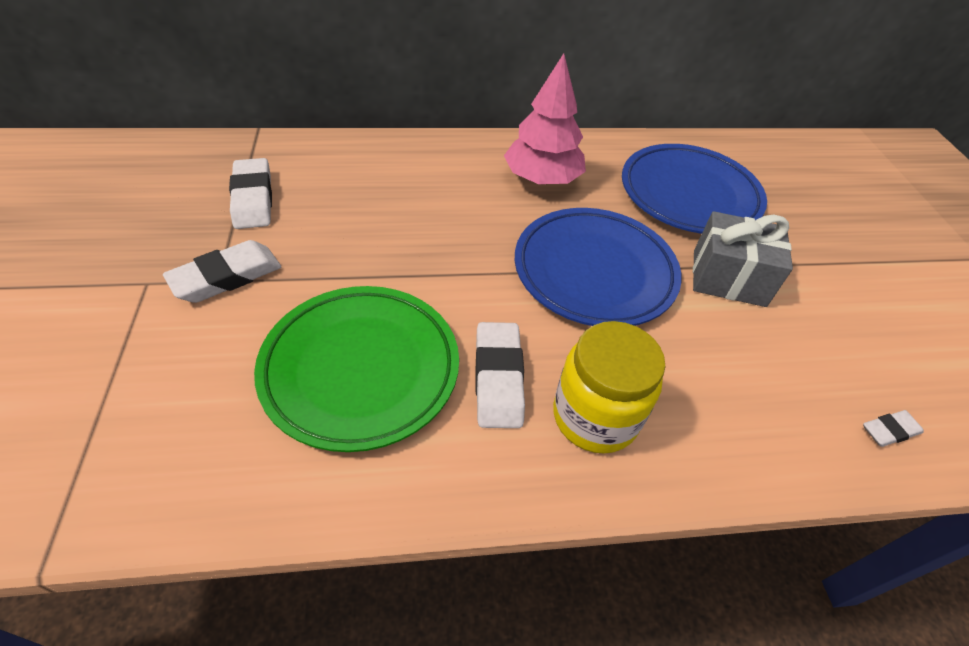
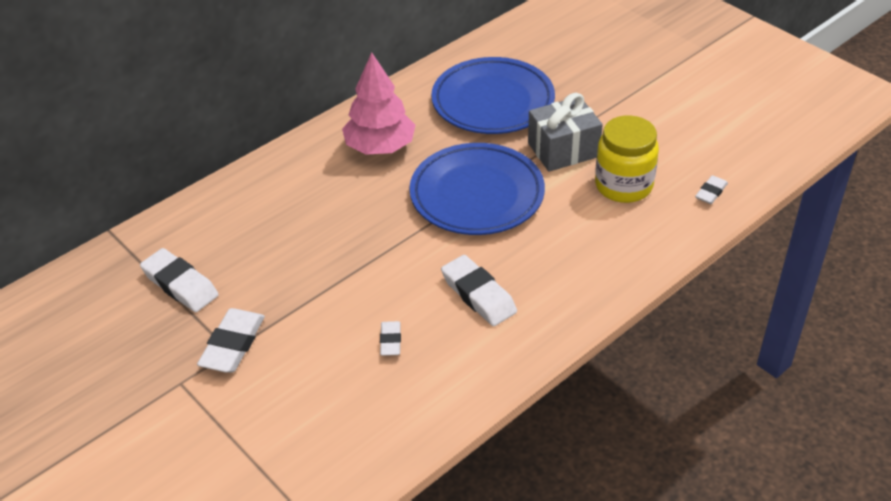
camera: 30 degrees left, 5 degrees down
green plate [254,286,459,452] -> white eraser [380,321,401,356]
yellow jar [553,321,665,454] -> yellow jar moved to [595,115,659,203]

